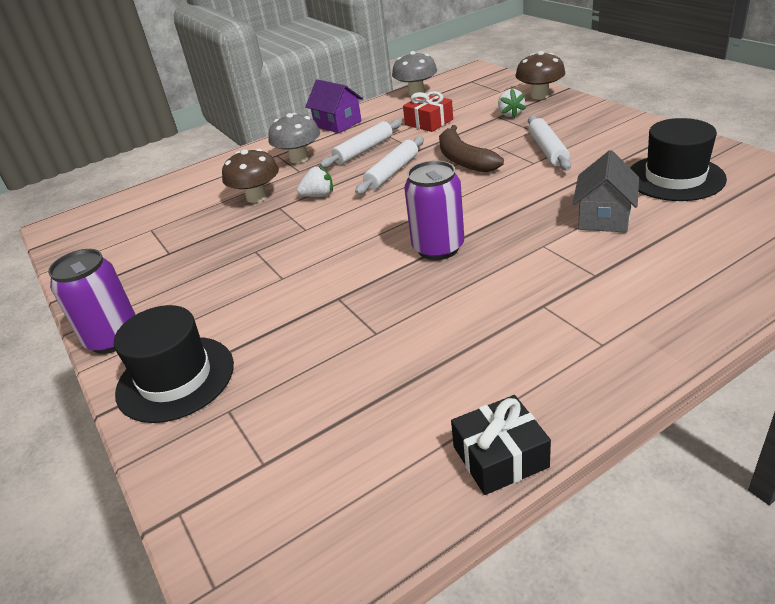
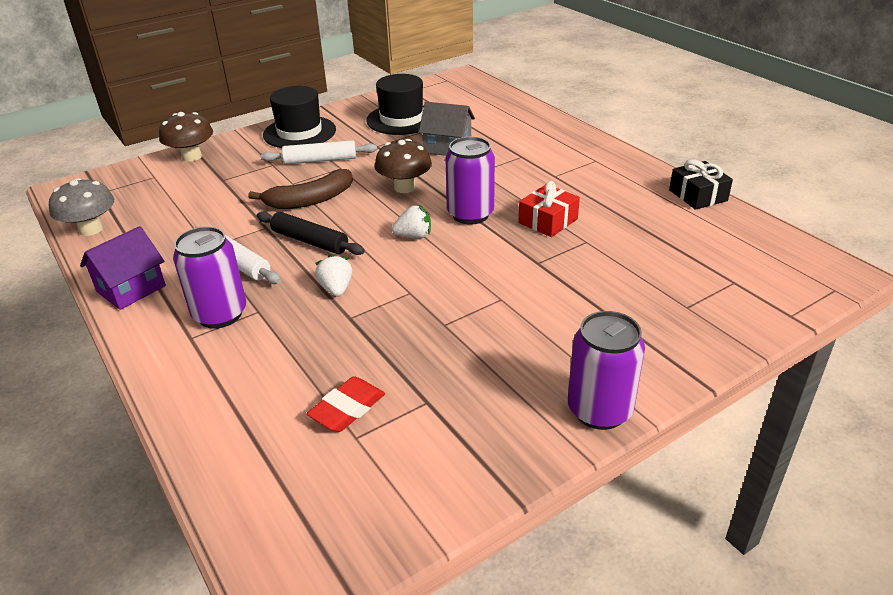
camera: 95 degrees left, 0 degrees up
black hat [114,305,234,423] -> black hat moved to [263,86,336,148]
brown mushroom [222,149,279,203] -> brown mushroom moved to [375,139,432,193]
grey mushroom [268,113,320,163] -> purple can [173,227,246,328]
white rolling pin [355,136,424,195] -> black rolling pin [257,212,365,255]
red gift [403,91,453,132] -> red gift moved to [519,181,580,237]
white strawberry [498,89,526,118] -> white strawberry moved to [392,205,431,239]
none -> red eraser [306,376,385,432]

